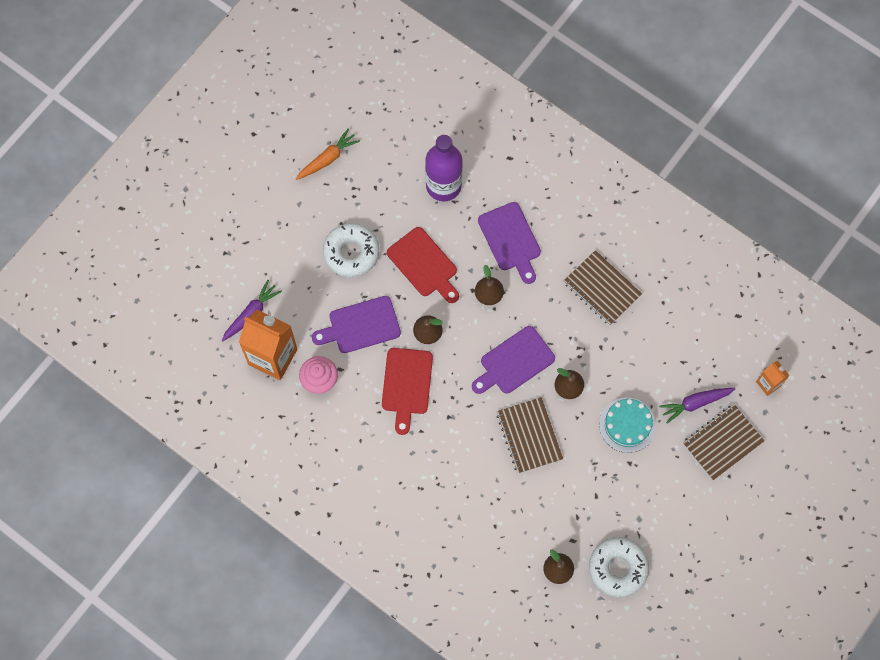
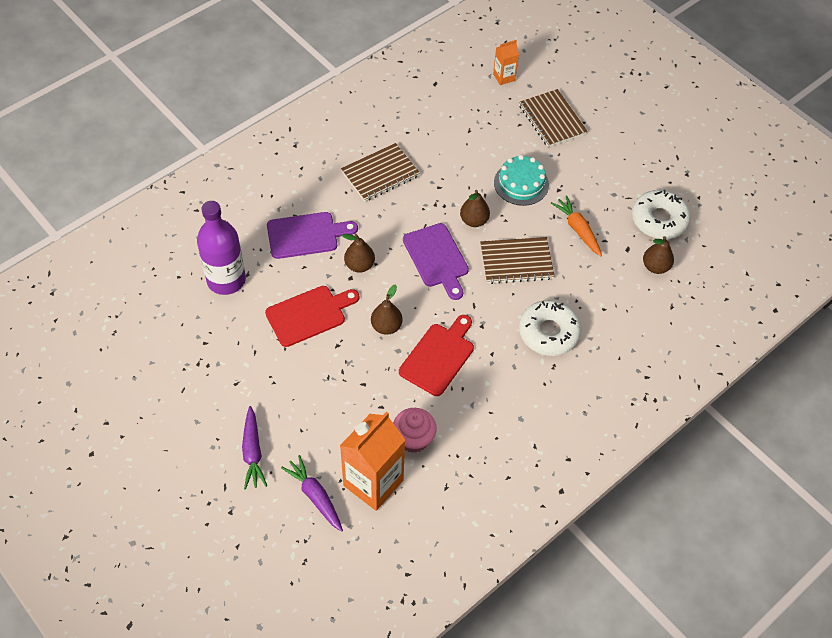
camera: 80 degrees left, 15 degrees down
orange carrot [296,128,360,180] -> orange carrot moved to [551,196,602,256]
purple cutting board [312,296,401,353] -> none
white donut [323,223,379,277] -> white donut moved to [519,300,582,356]
red cutting board [382,348,433,435] -> red cutting board turned 75 degrees counterclockwise [399,315,474,396]
purple carrot [659,388,736,424] -> purple carrot moved to [242,406,267,490]

